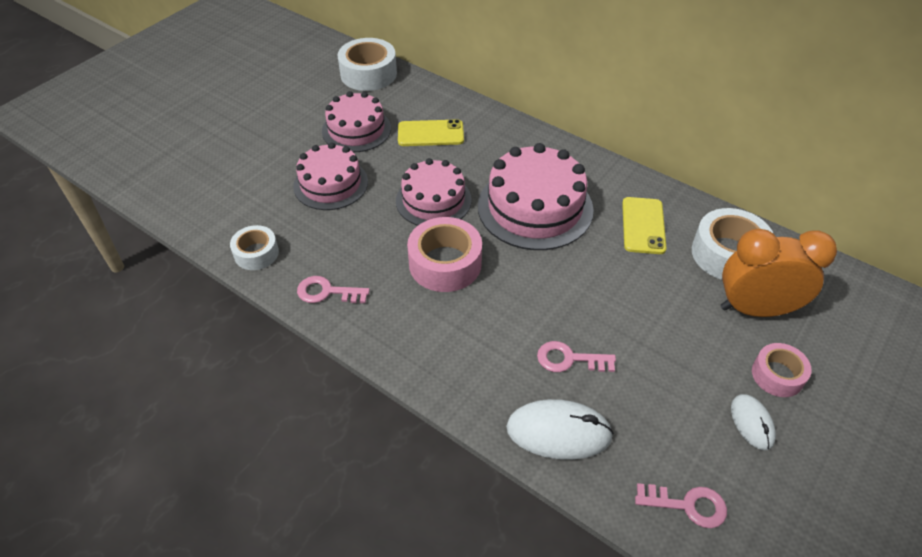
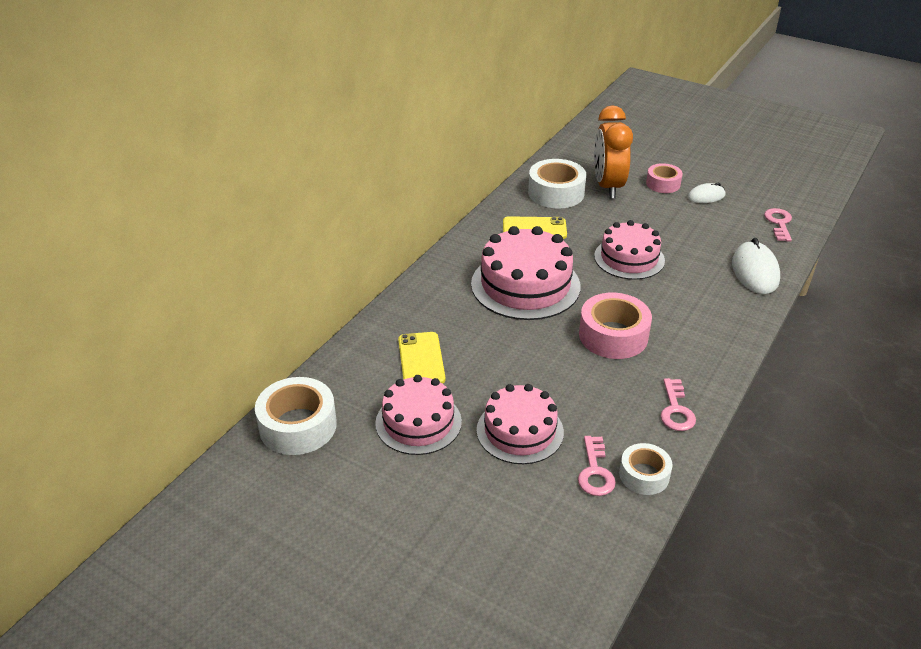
camera: 95 degrees left, 10 degrees down
pink cake [396,158,472,226] -> pink cake moved to [594,220,665,280]
pink key [537,341,616,372] -> pink key moved to [578,436,616,496]

